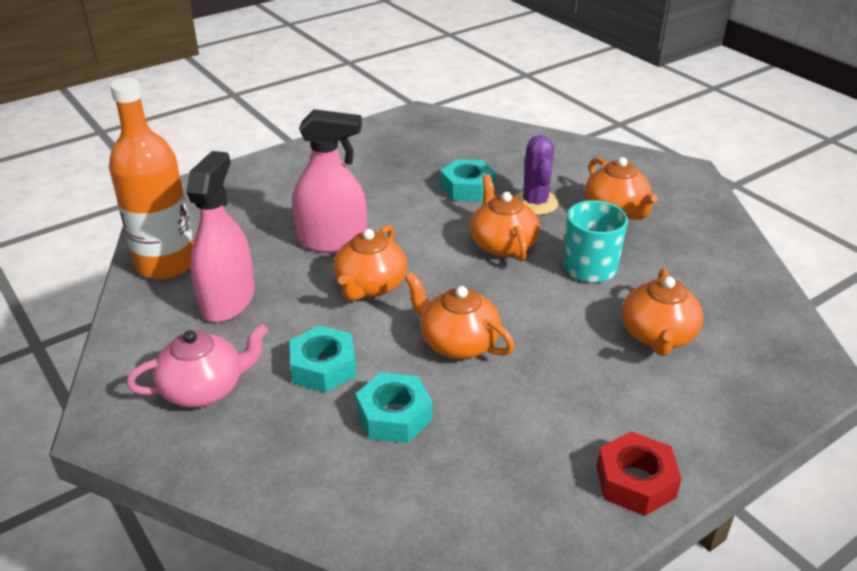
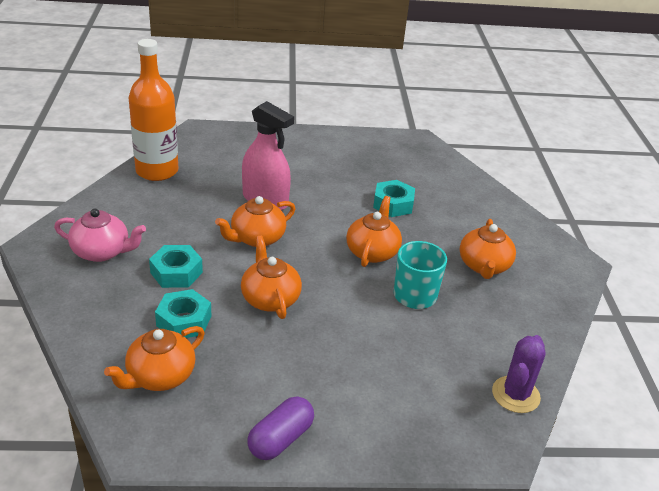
camera: 30 degrees right, 0 degrees up
pink spray bottle [186,151,255,323] -> none
purple cactus [515,135,559,215] -> purple cactus moved to [492,335,546,413]
red nut [596,431,682,516] -> purple capsule [248,396,314,460]
orange teapot [622,268,703,356] -> orange teapot moved to [104,326,205,391]

